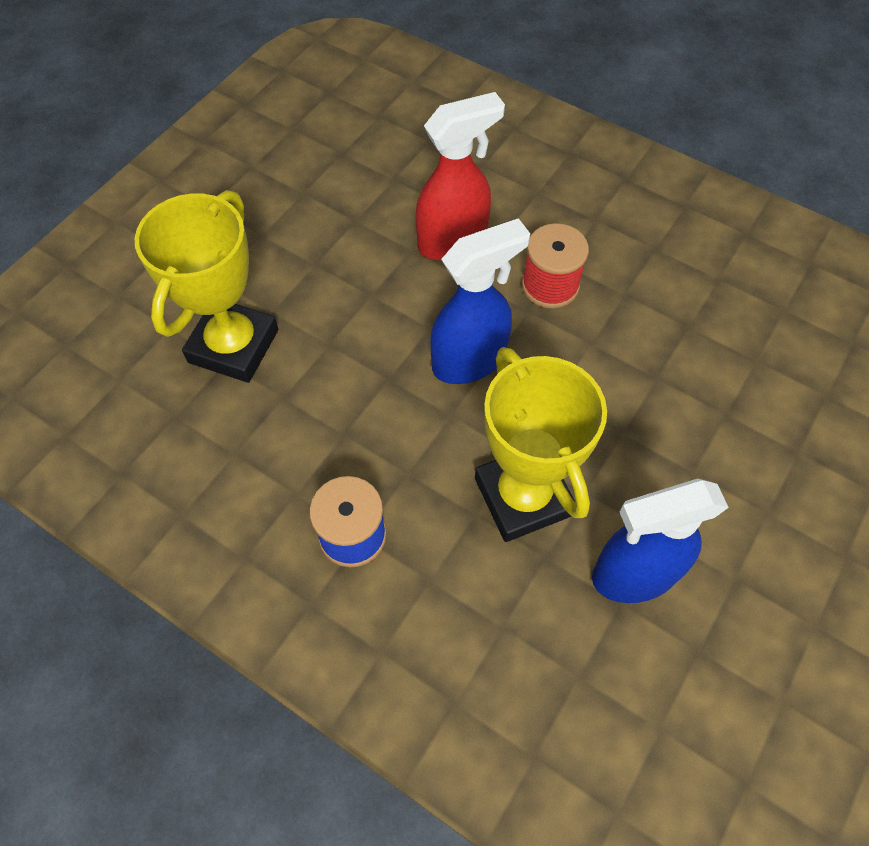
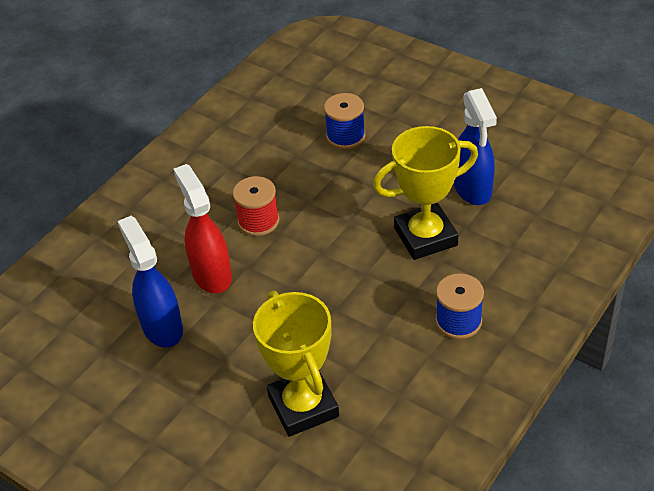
camera: 85 degrees left, 15 degrees down
yellow trophy [135,190,278,383] -> yellow trophy turned 45 degrees clockwise [253,291,339,437]
blue spray bottle [430,218,530,384] -> blue spray bottle moved to [118,216,183,348]
none -> blue spool [324,93,365,149]

